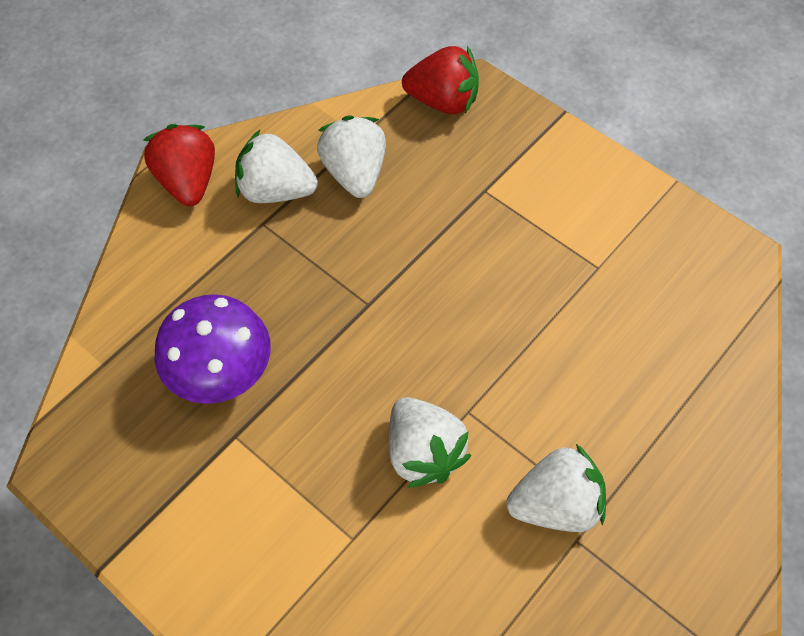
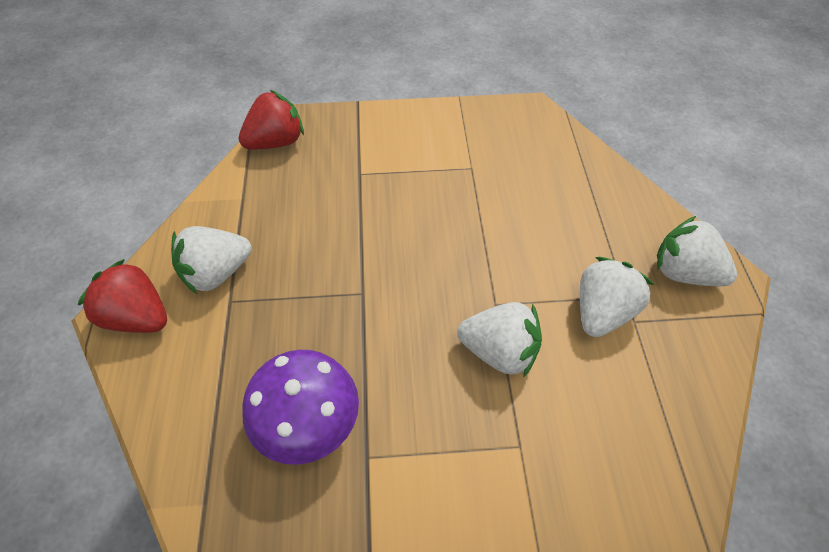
camera: 45 degrees left, 5 degrees down
white strawberry [317,115,386,198] -> white strawberry moved to [657,216,737,286]

